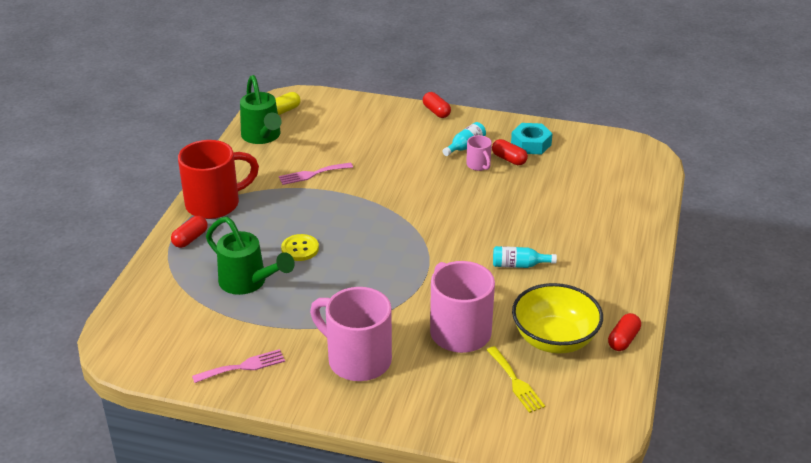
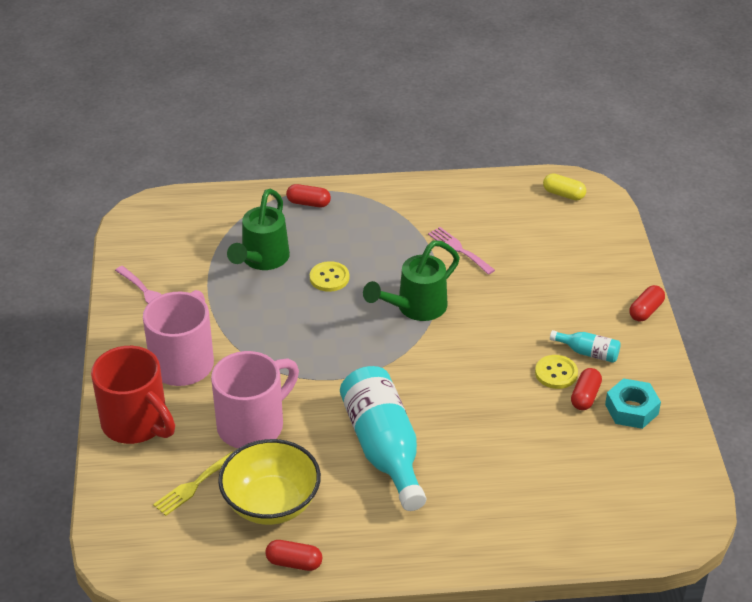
camera: 70 degrees right, 5 degrees up
red mug [178,140,259,219] -> red mug moved to [91,346,175,444]
green watering can [240,75,282,144] -> green watering can moved to [363,240,460,321]
pink mug [466,135,492,171] -> yellow button [535,355,578,389]
turquoise bottle [493,246,557,268] -> turquoise bottle [340,366,426,511], size x2.23

